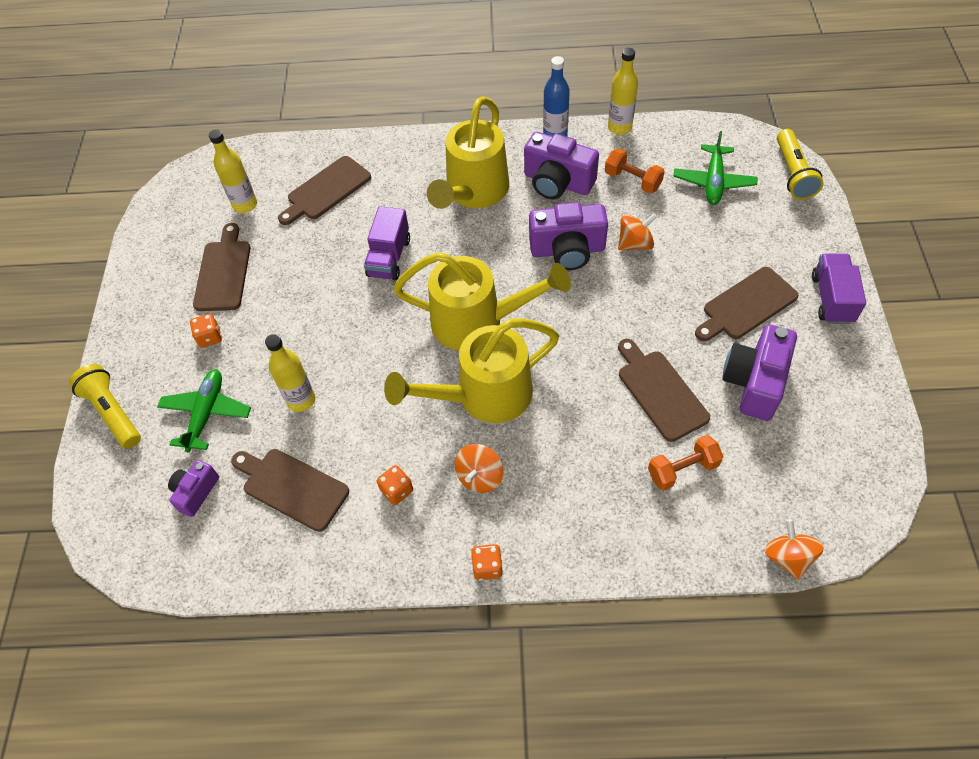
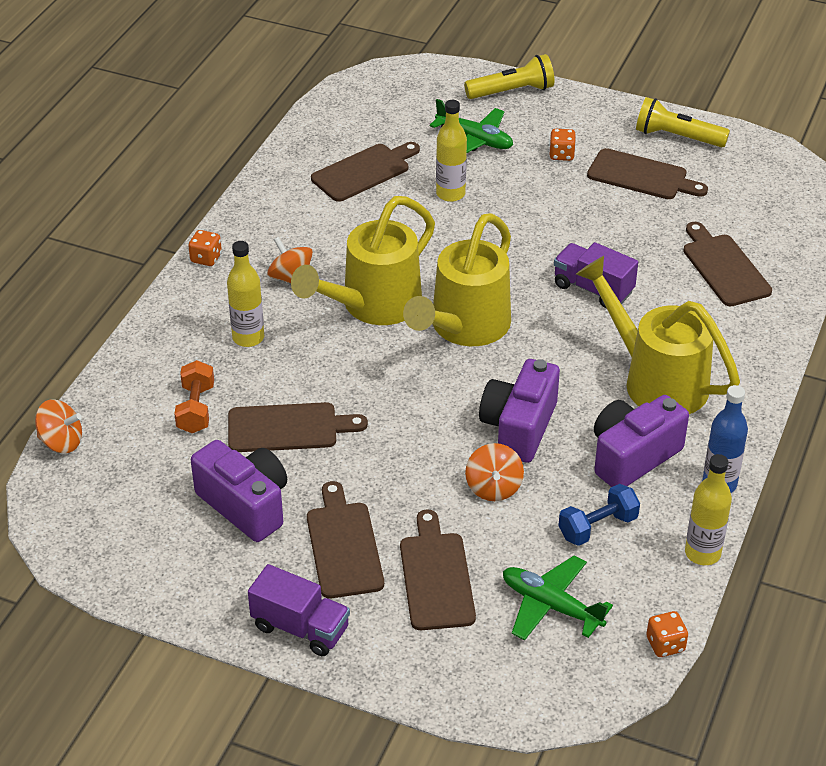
camera: 110 degrees right, 15 degrees down
purple camera [168,460,219,517] -> none
yellow bottle [209,129,257,213] -> yellow bottle moved to [227,241,264,347]
orange dice [377,465,413,505] -> orange dice moved to [647,611,688,657]
yellow watering can [384,318,559,423] -> yellow watering can turned 135 degrees counterclockwise [291,196,435,325]
orange dumbbell [605,149,665,193] -> blue dumbbell [558,484,640,546]
yellow flashlight [777,129,824,200] -> yellow flashlight moved to [636,97,730,147]
none -> brown cutting board [400,510,476,630]

